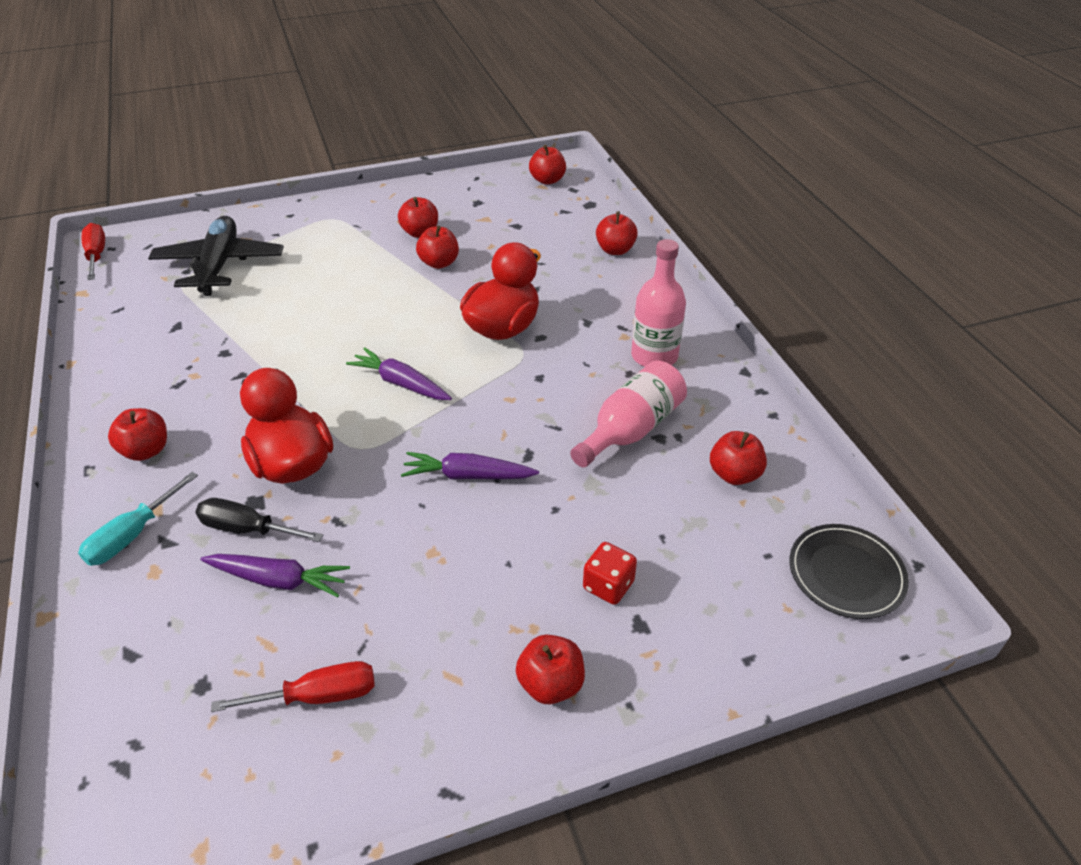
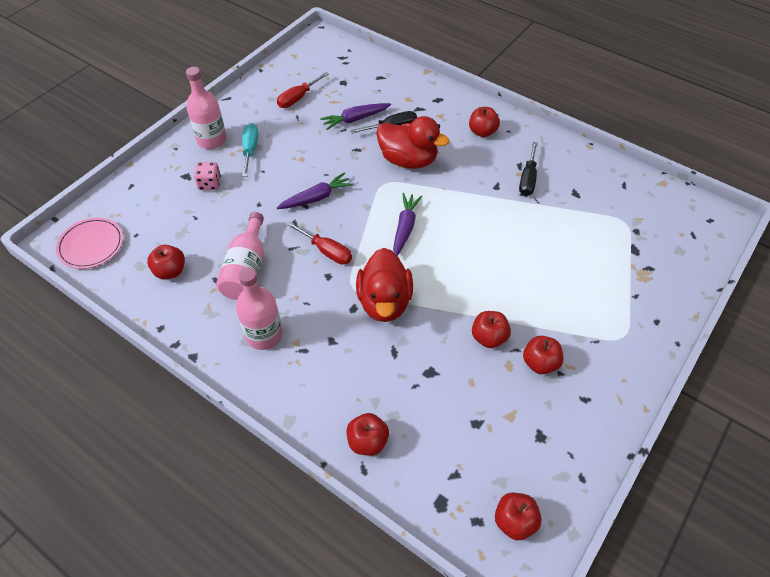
camera: 145 degrees right, 10 degrees up
turquoise screwdriver [78,472,198,566] -> turquoise screwdriver moved to [242,123,258,177]
red screwdriver [82,223,105,280] -> red screwdriver moved to [286,221,352,265]
black plane [148,216,284,296] -> none
purple carrot [346,347,452,400] -> purple carrot turned 75 degrees counterclockwise [393,193,422,256]
red apple [516,635,585,704] -> pink bottle [186,67,227,149]
red dice [583,542,637,605] -> pink dice [194,162,221,190]
black plate [789,524,909,619] -> pink plate [56,218,123,269]
none -> black screwdriver [519,142,538,196]

